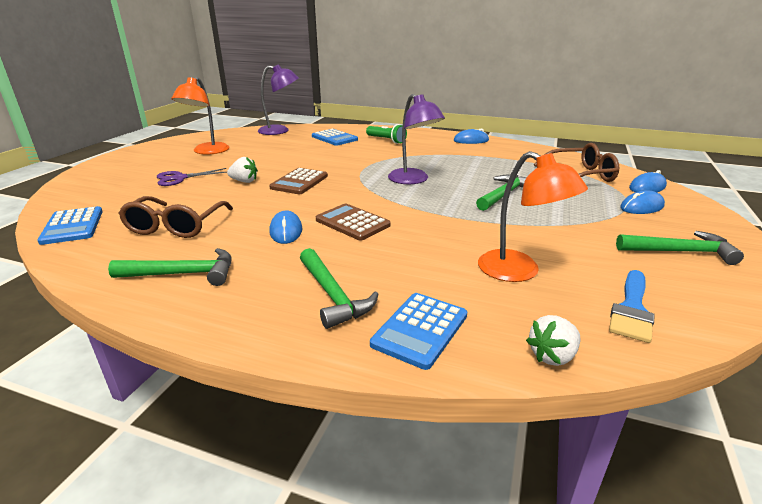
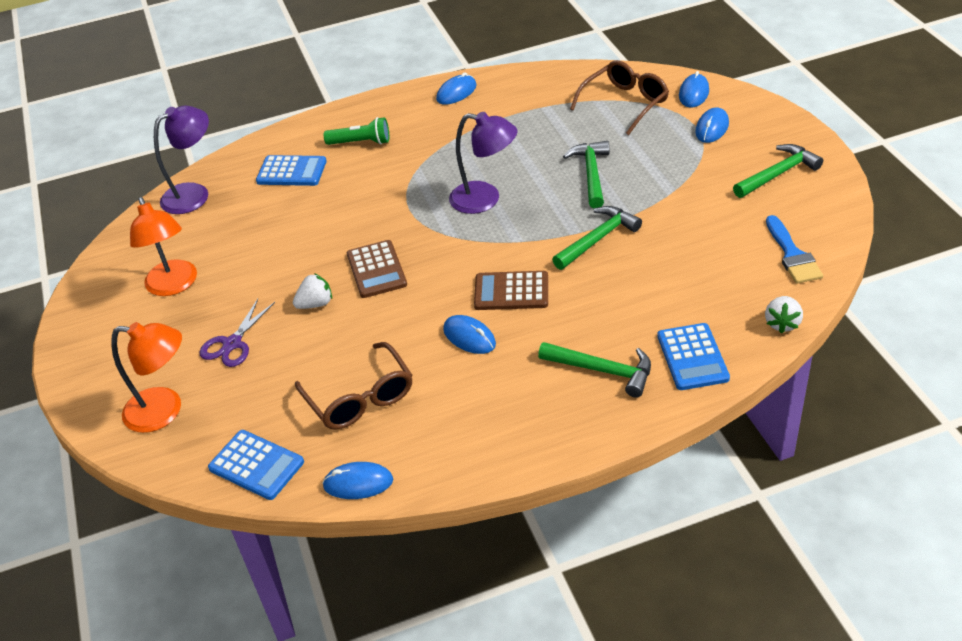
camera: 35 degrees left, 15 degrees up
green hammer [108,248,231,286] -> green hammer moved to [552,206,642,270]
orange lamp [478,151,588,282] -> orange lamp moved to [111,322,182,433]
none -> blue mouse [322,462,393,499]

